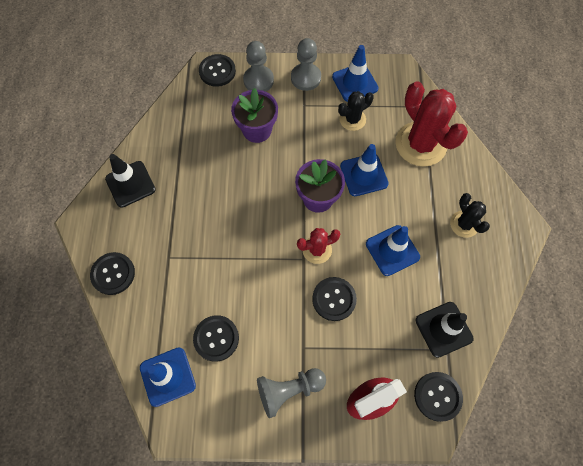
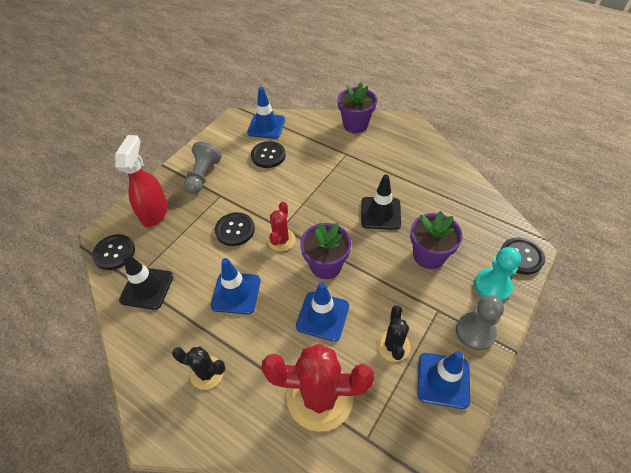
camera: 125 degrees right, 15 degrees down
black button [90,252,135,295] -> purple flower pot [337,82,377,133]
black traffic cone [105,154,156,208] -> black traffic cone moved to [361,175,401,230]
grey pawn [243,41,274,92] -> turquoise pawn [474,247,521,301]

